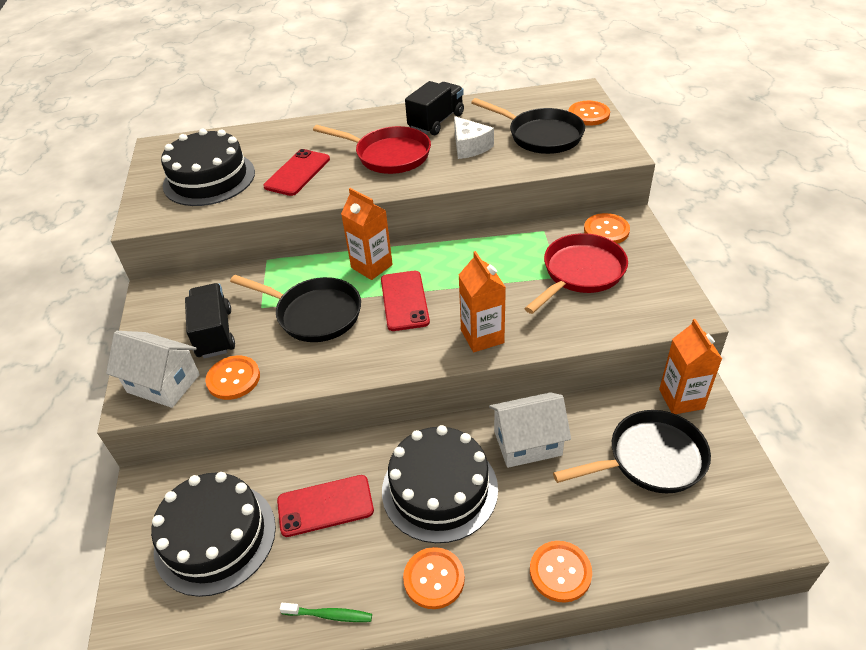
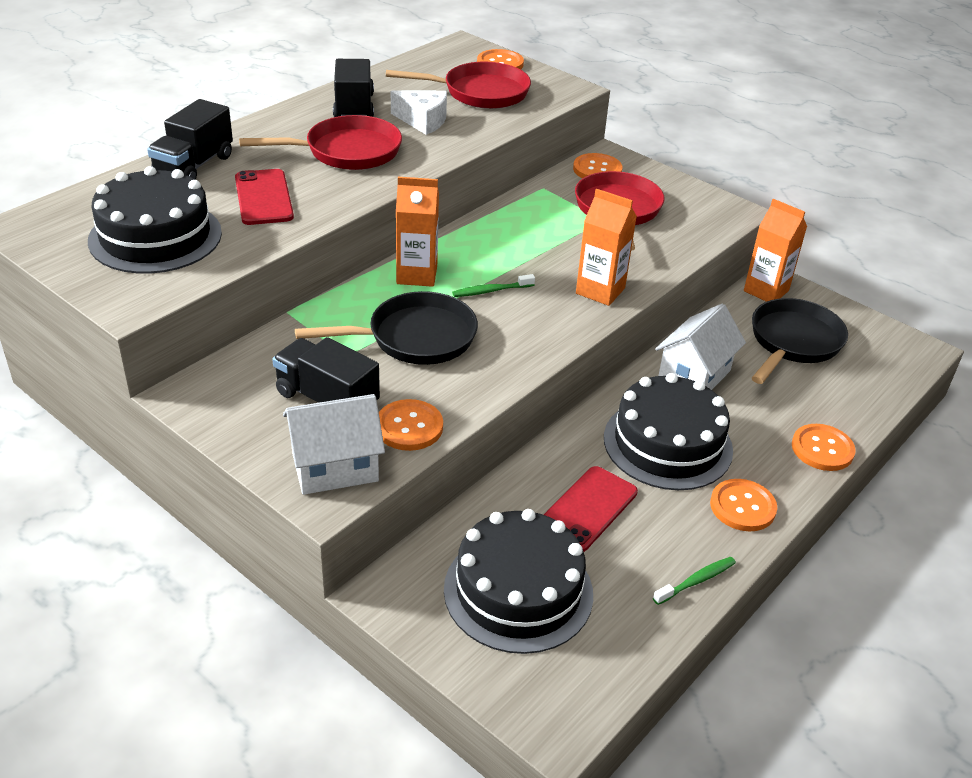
camera: 45 degrees left, 5 degrees down
red phone [381,271,430,331] -> green toothbrush [452,274,535,297]
black pan [471,98,585,154] -> red pan [386,62,531,109]
none -> black truck [147,99,233,180]

